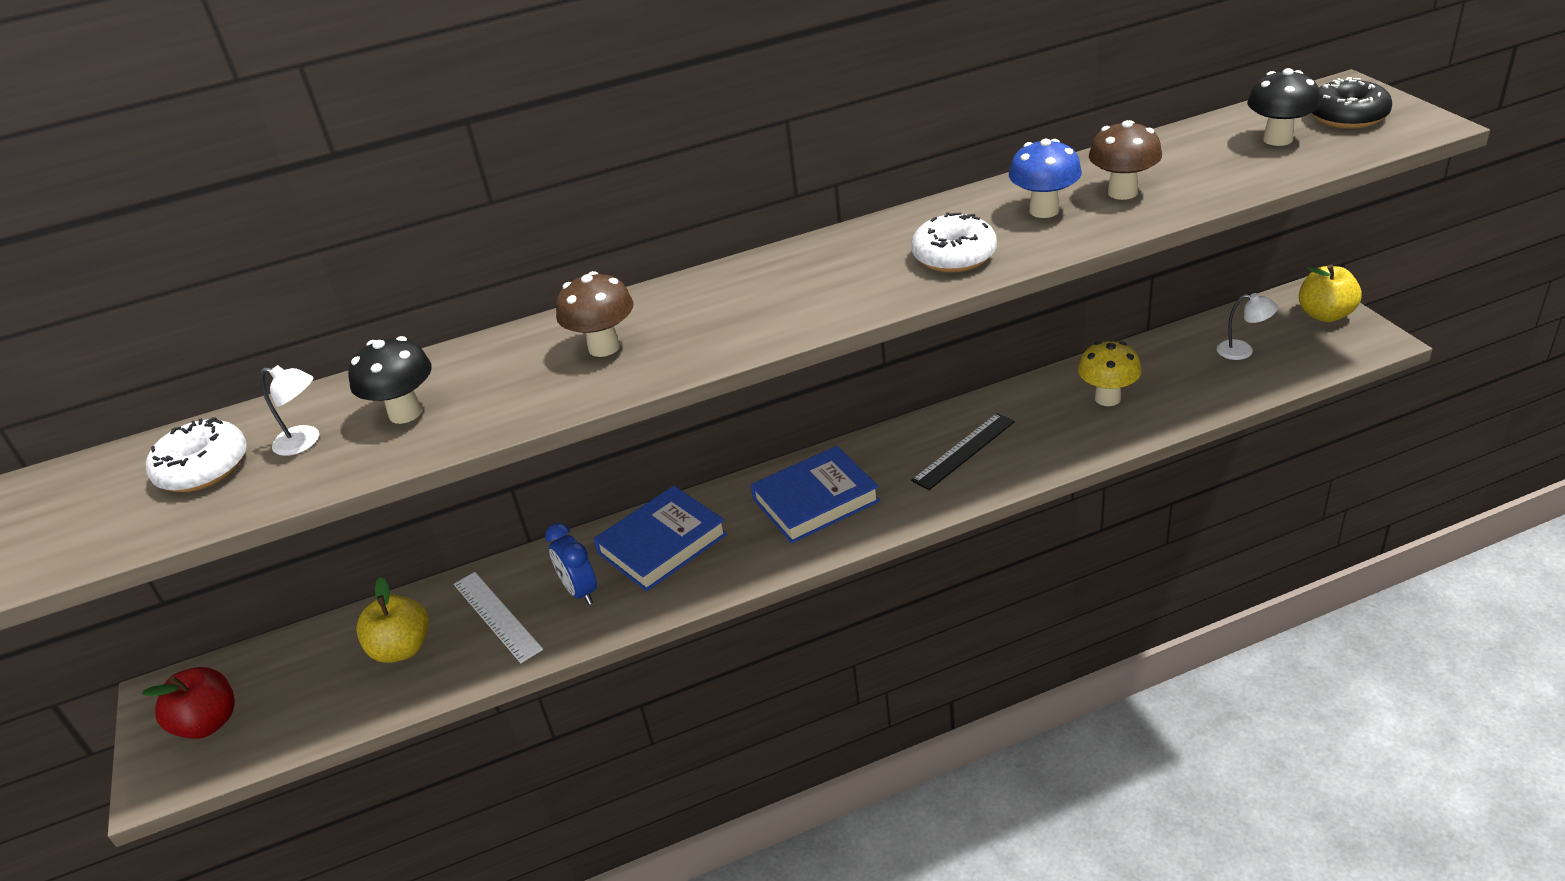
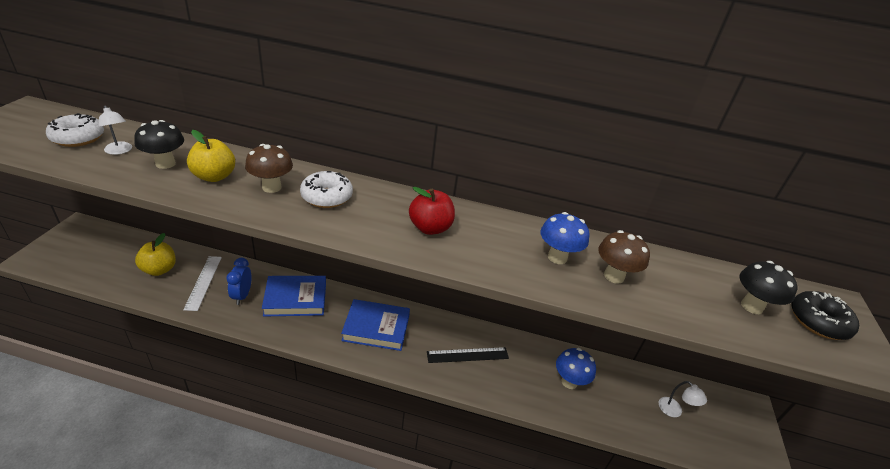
camera: 25 degrees right, 0 degrees up
red apple [142,667,235,739] -> red apple moved to [409,187,455,235]
white donut [911,212,997,273] -> white donut moved to [300,171,353,208]
yellow mushroom [1078,341,1142,406] -> blue mushroom [556,348,596,389]
yellow apple [1299,264,1362,322] -> yellow apple moved to [187,130,235,182]

